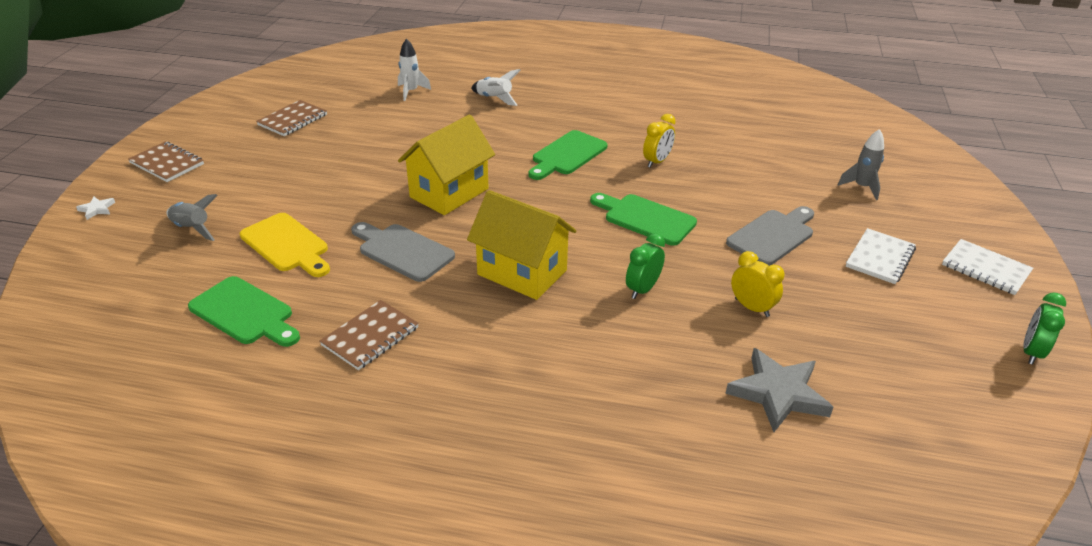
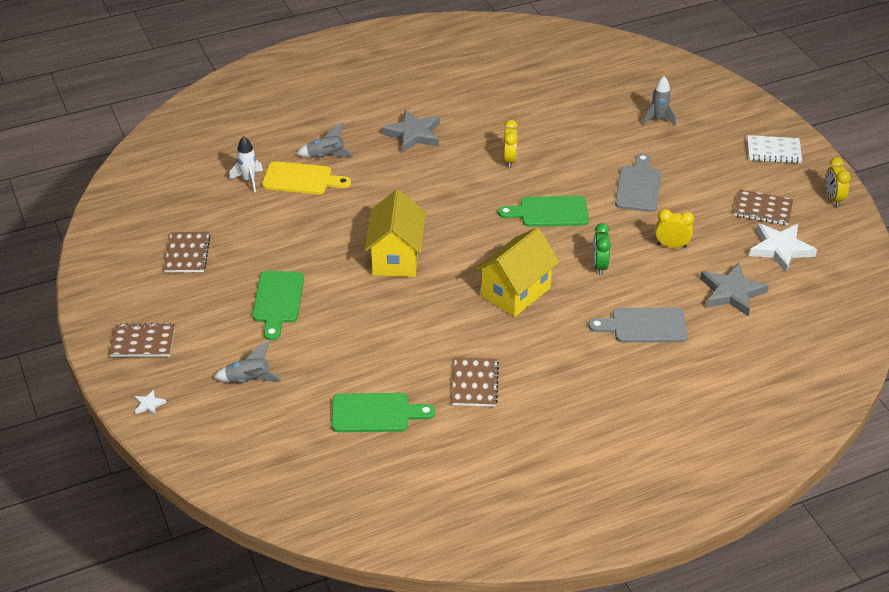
camera: 35 degrees left, 5 degrees up
yellow cutting board [240,213,330,277] -> yellow cutting board moved to [262,161,351,194]
grey cutting board [351,222,455,282] -> grey cutting board moved to [588,308,688,343]
yellow house [467,190,576,300] -> yellow house turned 45 degrees counterclockwise [475,227,559,317]
white rocket [471,69,520,106] -> grey rocket [296,122,354,158]
green cutting board [528,130,607,180] -> green cutting board moved to [252,271,304,340]
white notebook [846,228,916,284] -> none
green clock [1023,292,1066,365] -> yellow clock [825,157,851,207]
none -> grey star [382,110,440,153]
none -> brown notebook [734,189,793,225]
none -> white star [749,223,817,272]

